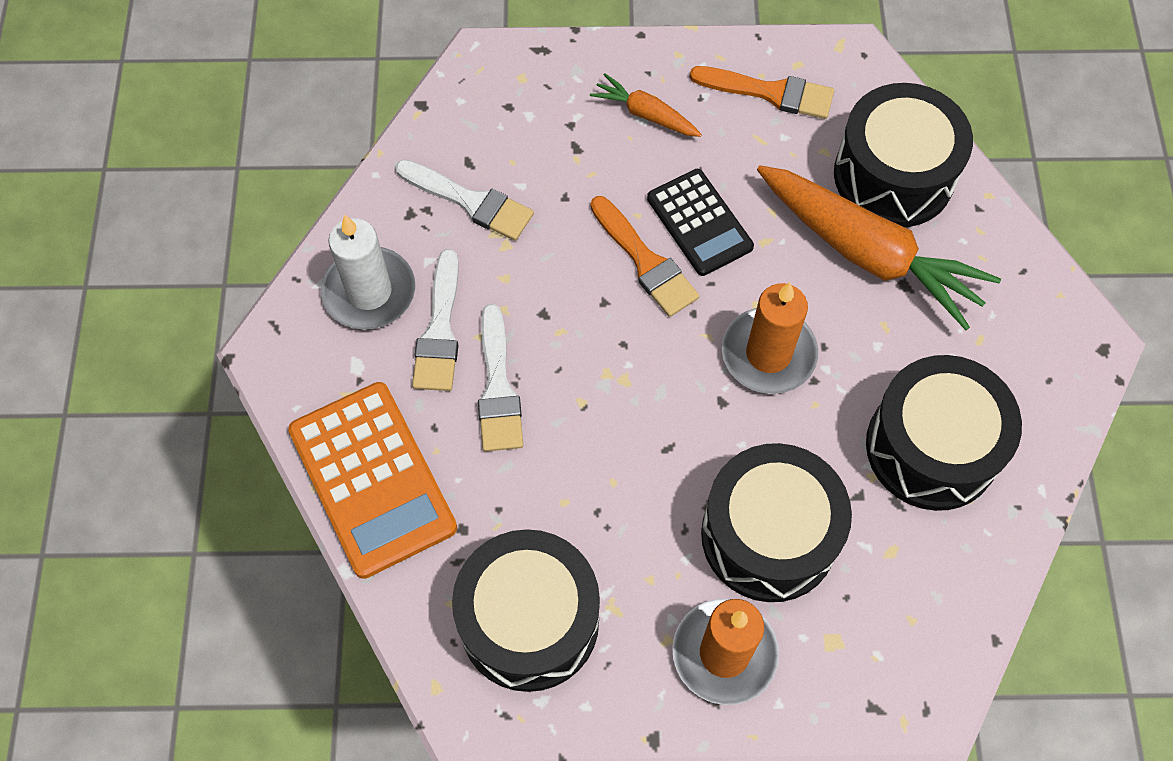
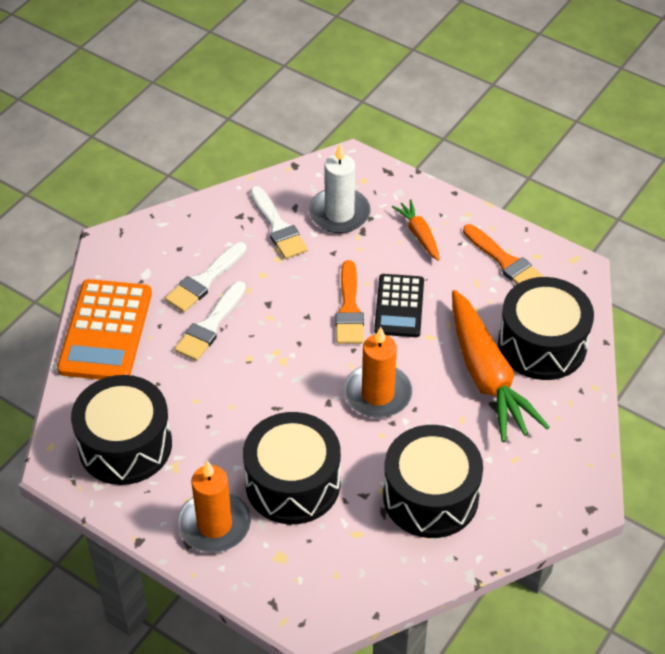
camera: 35 degrees right, 15 degrees down
white candle [321,215,415,330] -> white candle moved to [309,144,371,233]

